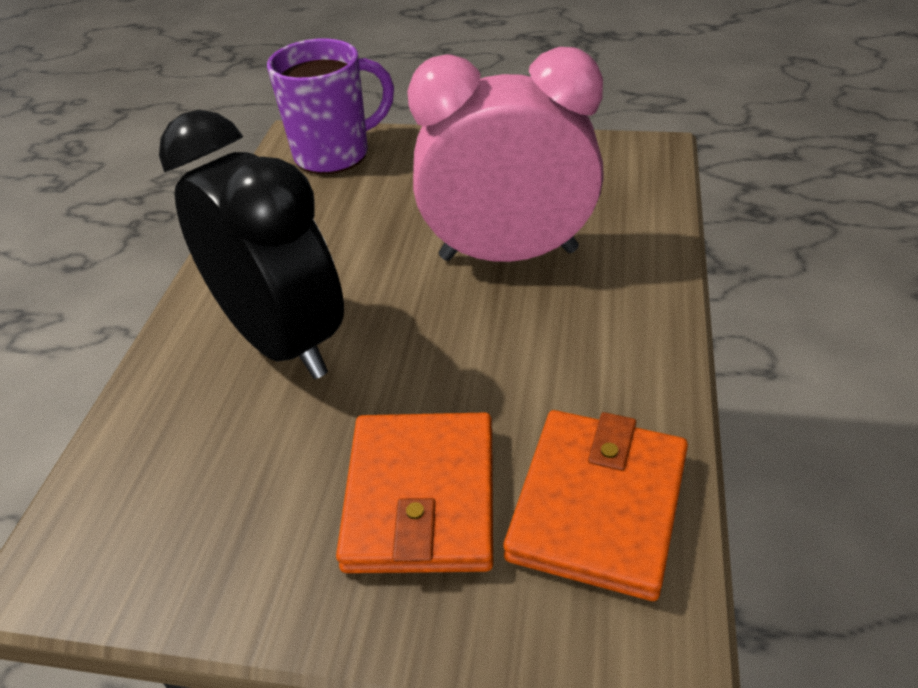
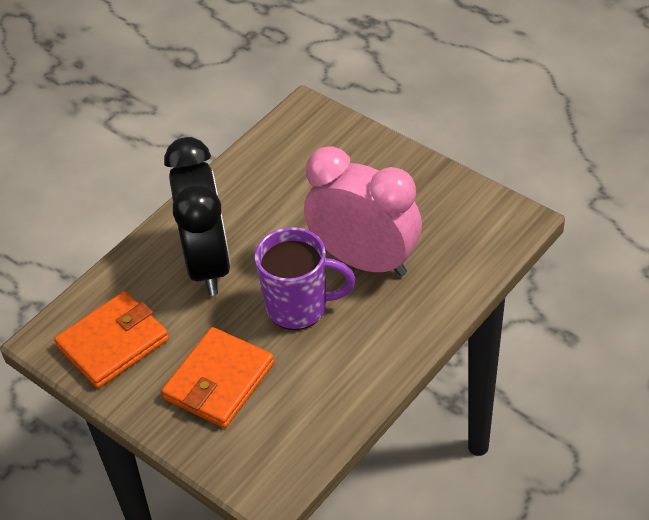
camera: 30 degrees right, 5 degrees up
purple mug [267,38,394,174] -> purple mug moved to [255,227,356,330]
orange wallet [504,410,688,601] -> orange wallet moved to [54,291,169,388]

